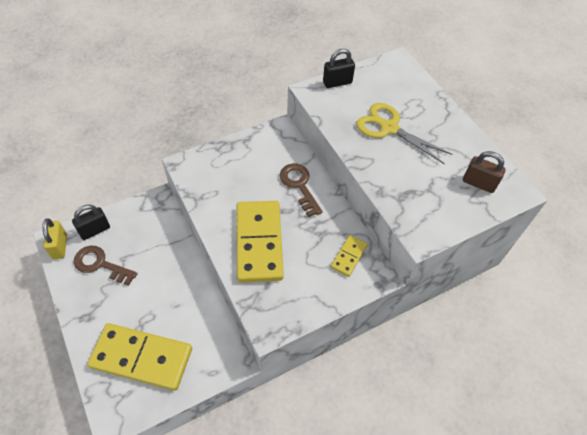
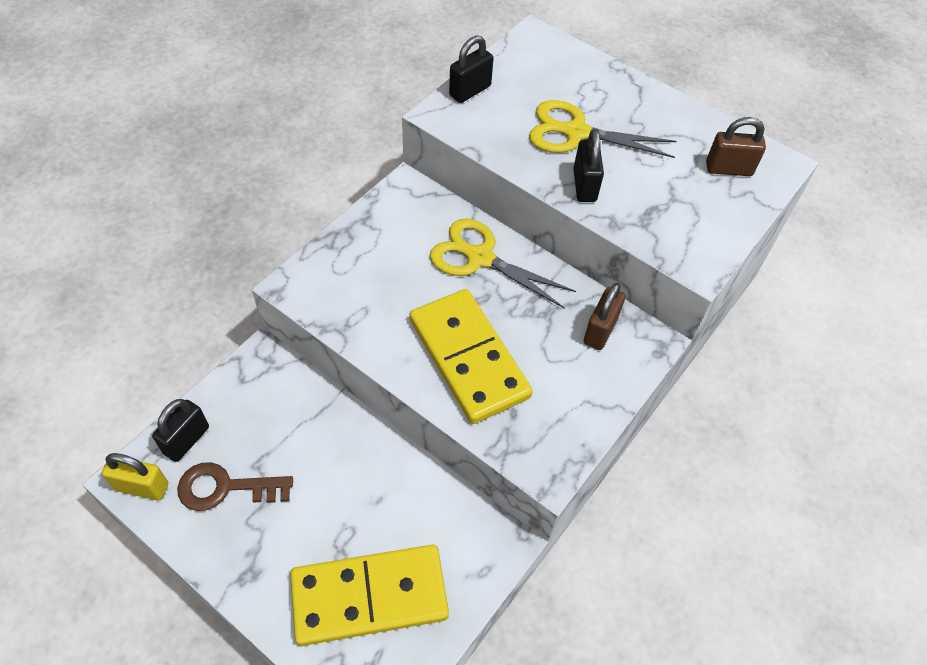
camera: 25 degrees left, 0 degrees up
yellow padlock [42,219,67,259] -> yellow padlock turned 45 degrees counterclockwise [102,453,168,501]
brown key [280,163,323,217] -> yellow scissors [430,218,576,309]
yellow domino [331,235,368,277] -> brown padlock [584,283,626,350]
none -> black padlock [573,129,604,202]

